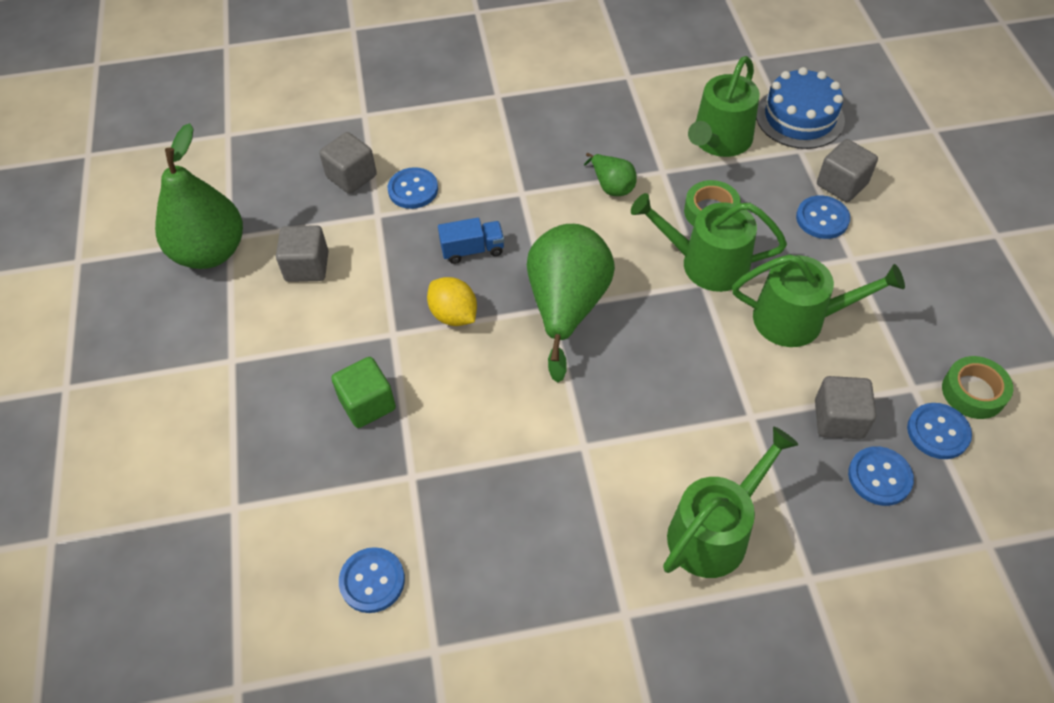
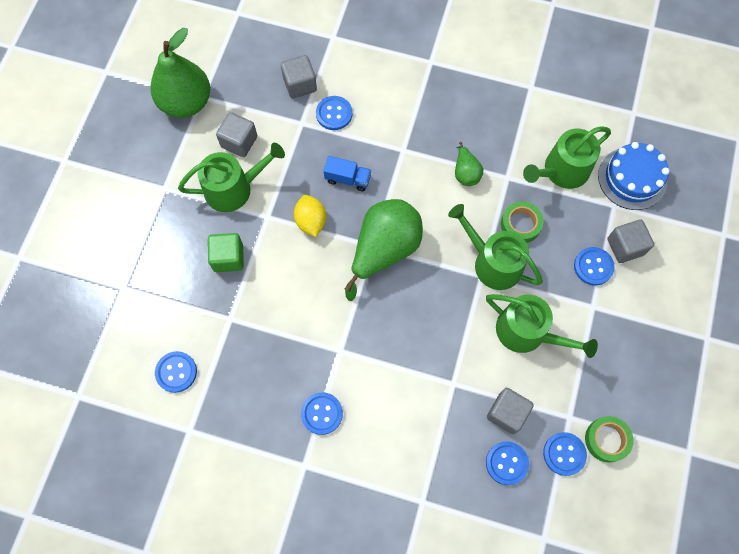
camera: 25 degrees right, 15 degrees up
green watering can [663,427,798,578] -> green watering can moved to [178,143,285,212]
none -> blue button [301,392,343,435]

